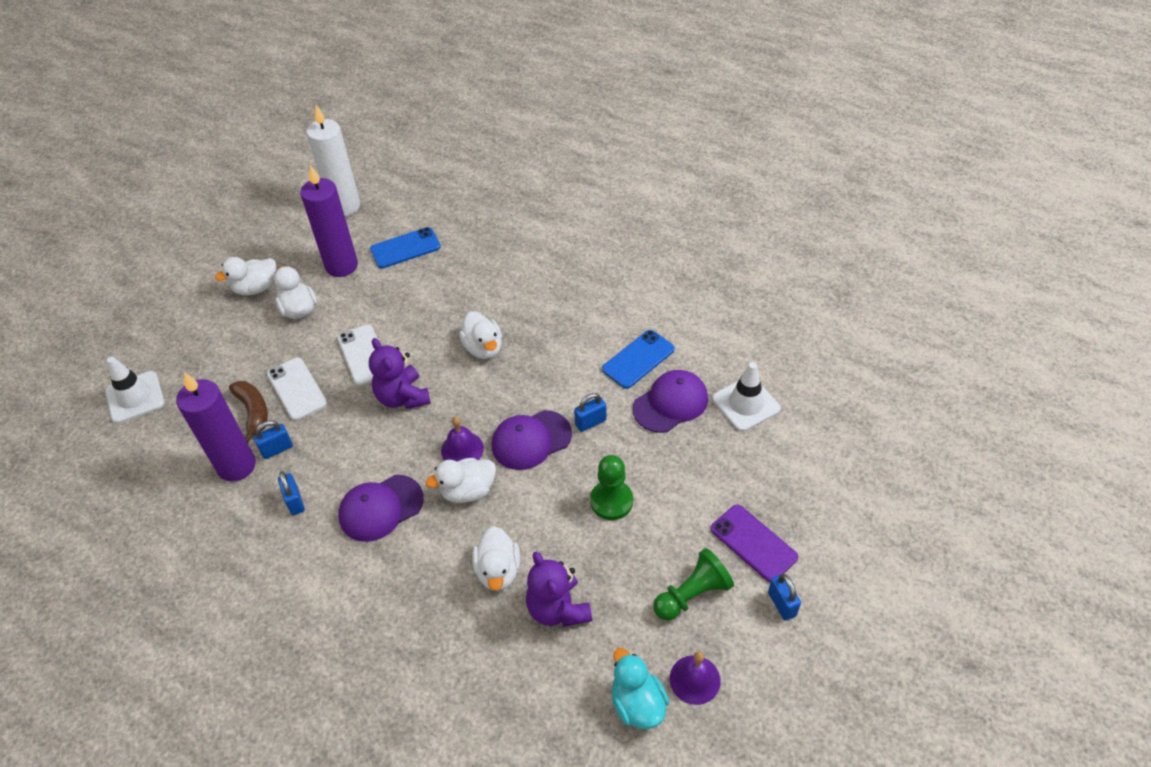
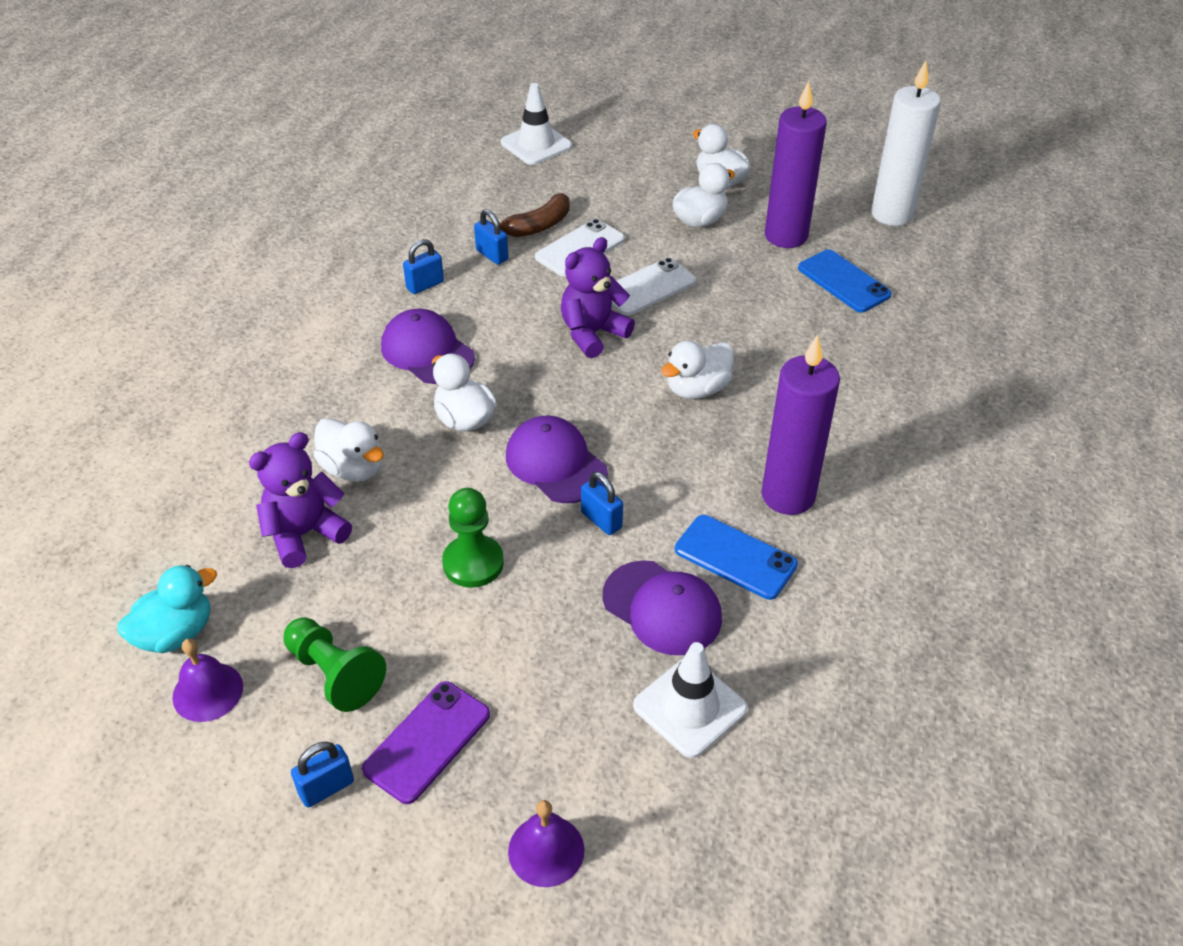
camera: 75 degrees right, 5 degrees down
purple candle [176,372,256,482] -> purple candle moved to [762,335,840,515]
purple bell [441,416,484,462] -> purple bell moved to [508,800,584,887]
white duck [472,526,520,591] -> white duck turned 120 degrees counterclockwise [314,418,384,482]

